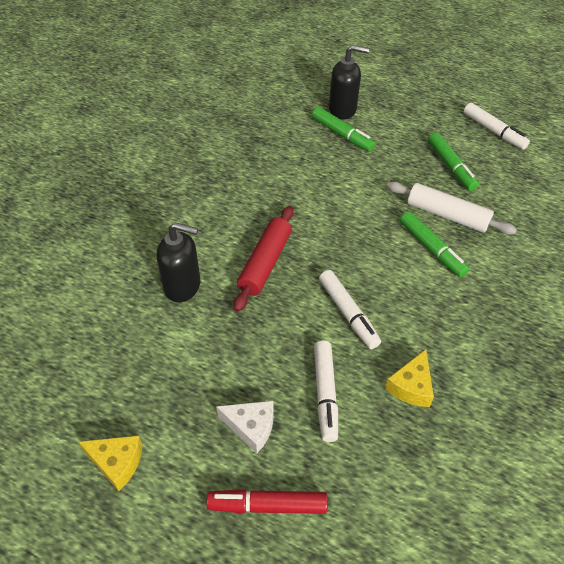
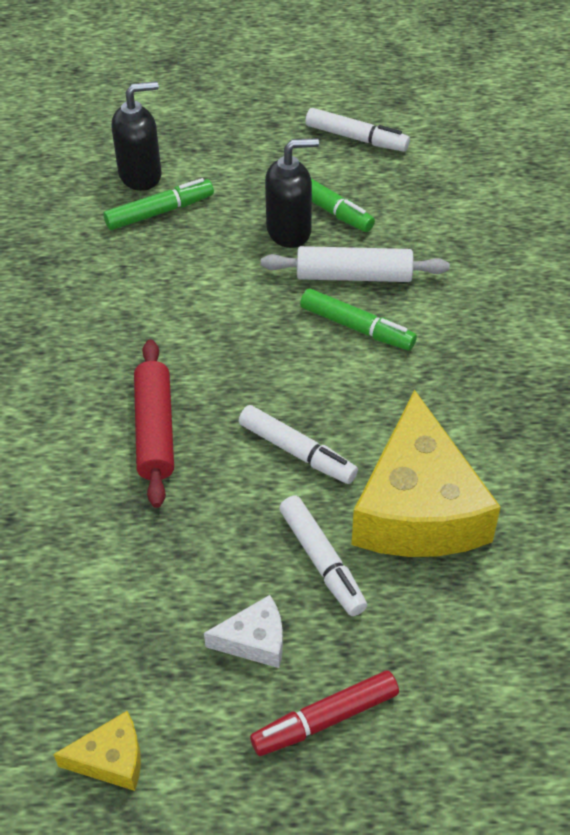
camera: 25 degrees left, 0 degrees up
black soap dispenser [157,222,200,302] -> black soap dispenser moved to [265,138,319,248]
green marker [312,107,375,152] -> green marker turned 45 degrees counterclockwise [104,178,214,230]
yellow cheese [385,349,434,407] -> yellow cheese [352,390,501,557], size x2.25

